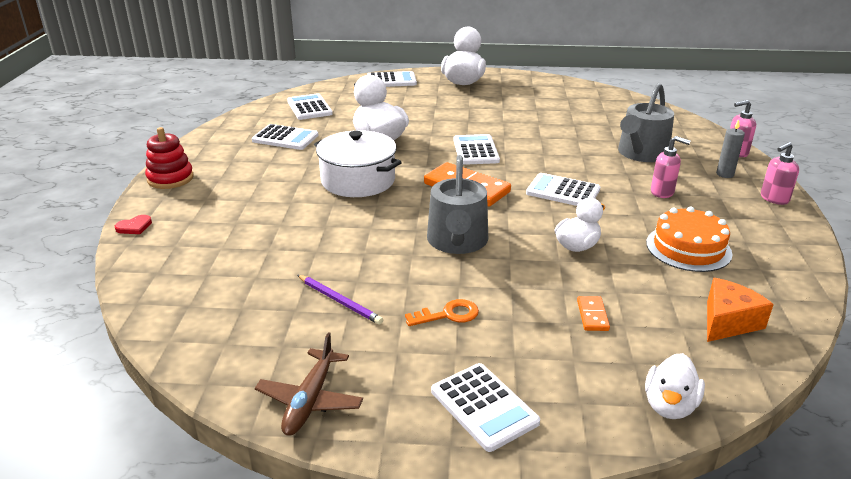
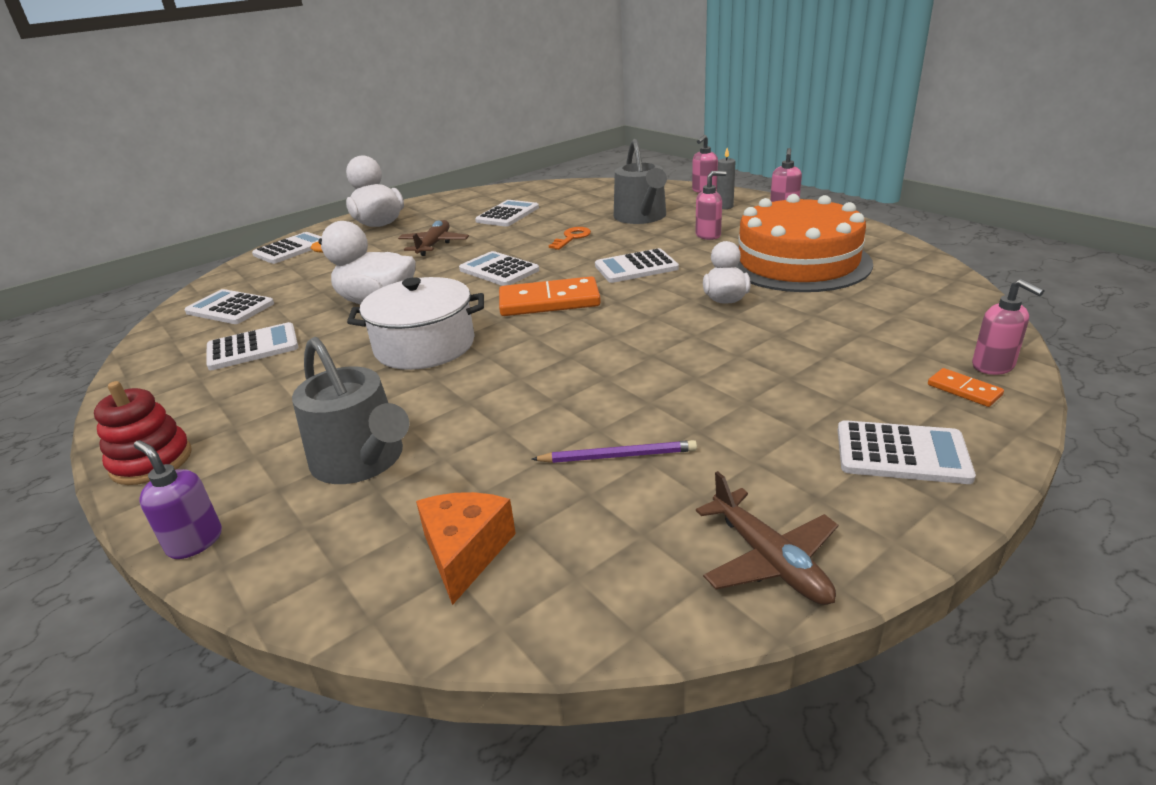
camera: 40 degrees left, 0 degrees up
red heart [115,215,152,234] -> purple soap dispenser [134,440,222,559]
orange key [405,299,479,326] -> orange key moved to [549,227,591,250]
grey watering can [427,155,488,254] -> grey watering can moved to [292,337,409,484]
orange domino [577,296,610,331] -> orange domino moved to [928,368,1004,407]
white duck [645,353,705,419] -> pink soap dispenser [972,279,1044,375]
orange cake [646,206,732,272] -> orange cake [736,194,873,292], size x1.68
orange cheese [707,278,774,342] -> orange cheese moved to [416,492,516,605]
none -> brown plane [398,220,469,256]
none -> white calculator [475,200,539,227]

